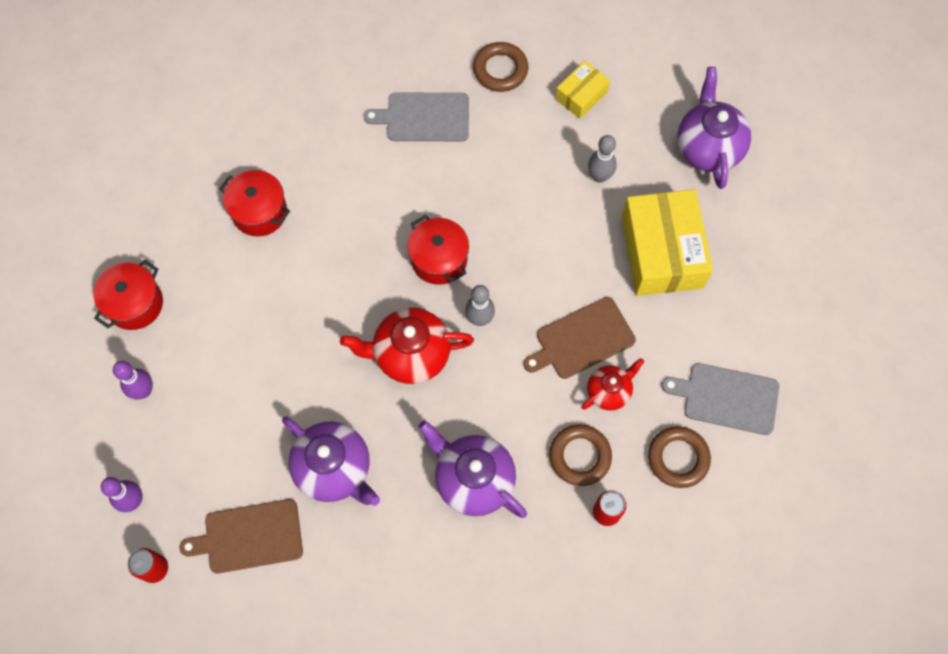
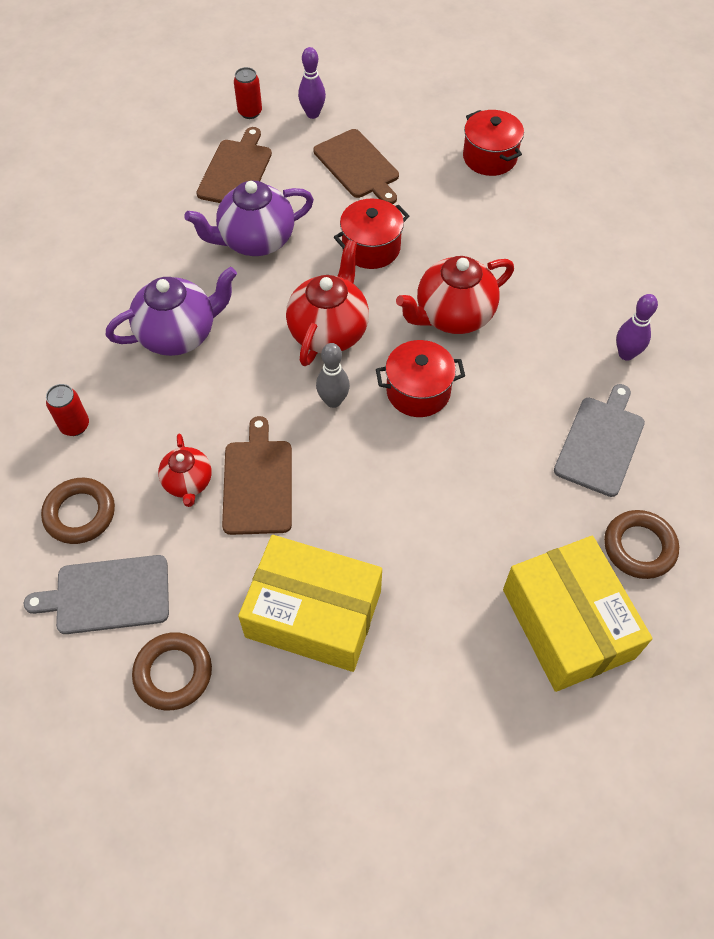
camera: 115 degrees right, 10 degrees down
purple bowling pin [113,361,153,399] -> purple bowling pin moved to [616,294,658,361]
red pot [219,170,290,236] -> red pot moved to [334,199,409,269]
brown ring [549,425,612,486] -> brown ring moved to [132,632,212,710]
yellow box [555,61,610,119] -> yellow box [503,536,652,692], size x1.96
grey bowling pin [588,135,617,183] -> none
grey cutting board [662,363,779,435] -> grey cutting board turned 135 degrees counterclockwise [24,555,169,634]
purple teapot [677,67,751,189] -> none
none -> brown cutting board [313,129,399,204]
none -> red teapot [396,256,514,334]

